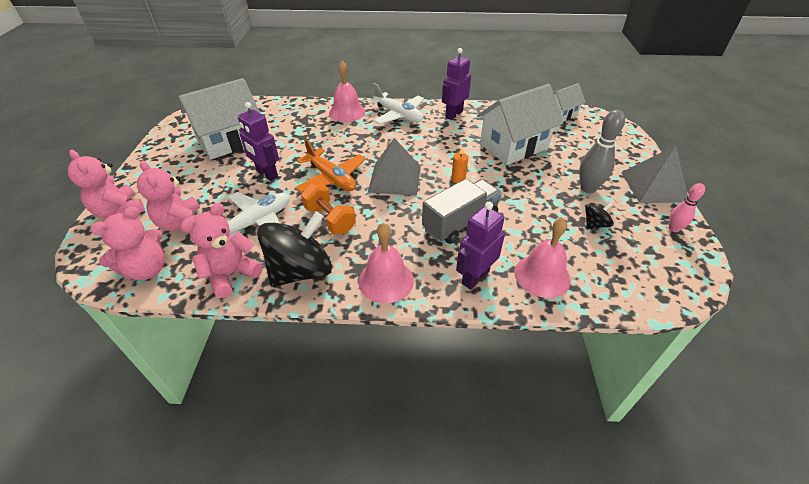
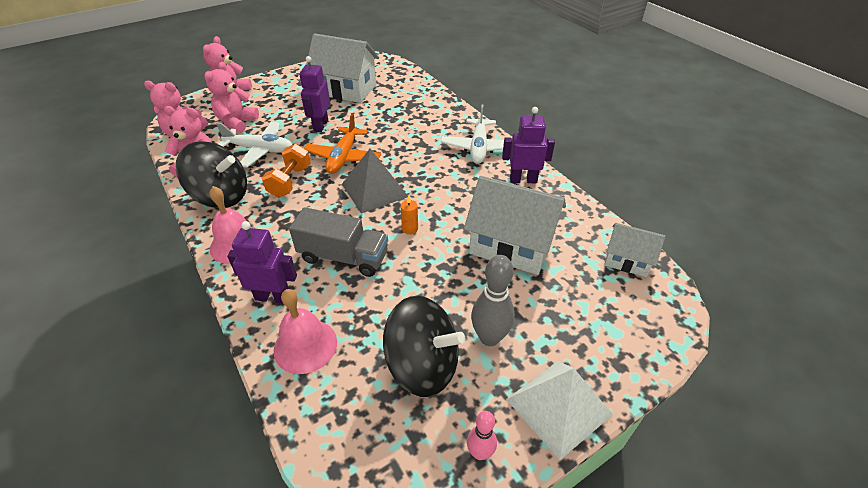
camera: 55 degrees right, 0 degrees up
pink bell [329,61,365,122] -> none
black spinning top [585,201,614,230] -> black spinning top [383,296,465,397], size x2.26
grey pyramid [621,145,688,203] -> white pyramid [506,361,613,460]

